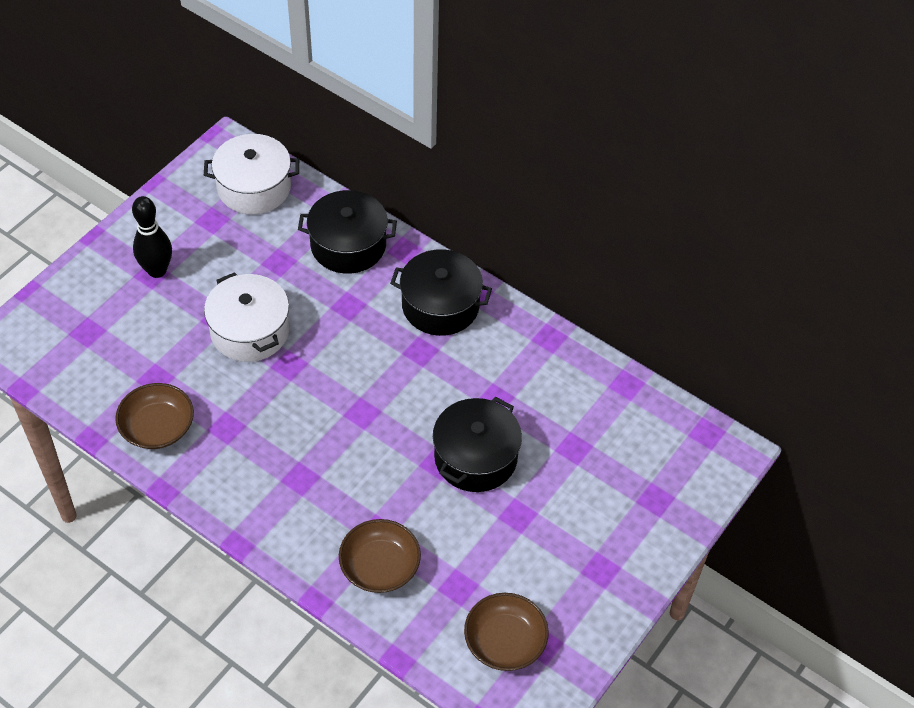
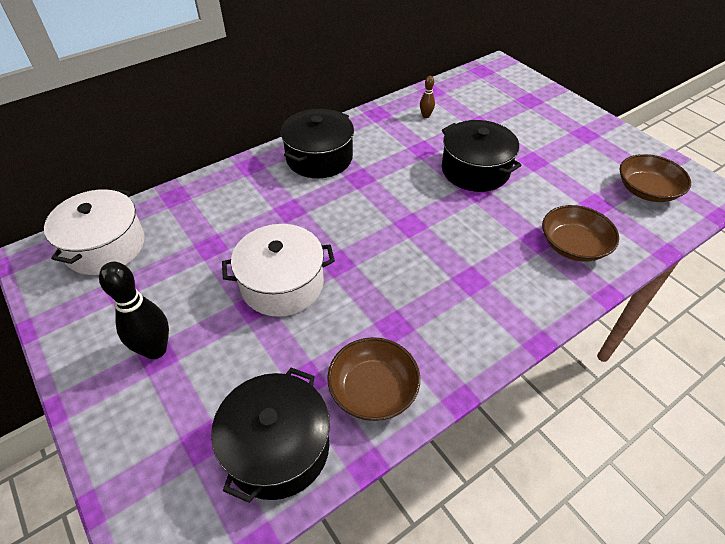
camera: 70 degrees left, 5 degrees down
black pot [298,190,397,274] -> black pot moved to [211,368,330,503]
none -> brown bowling pin [420,76,435,118]

